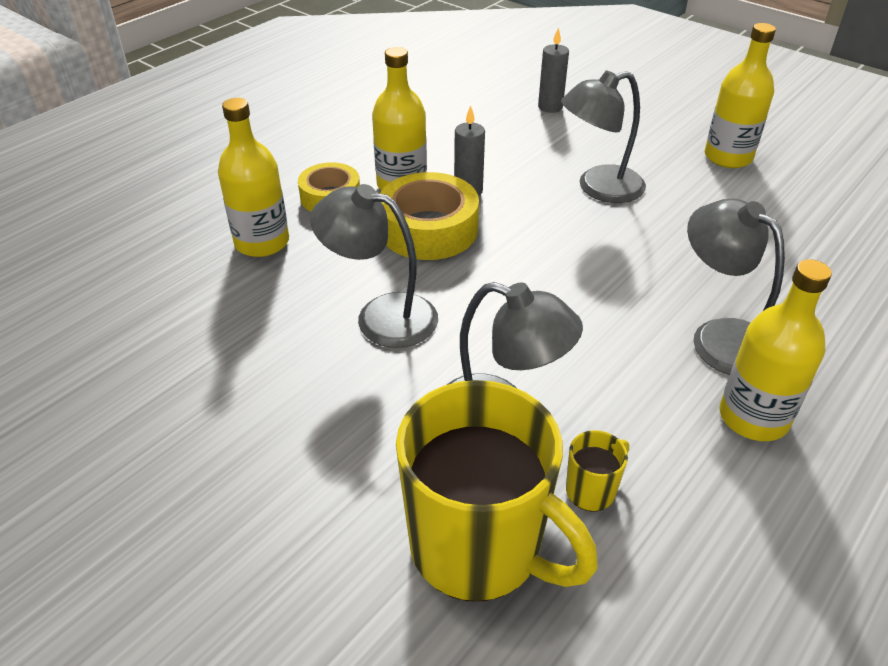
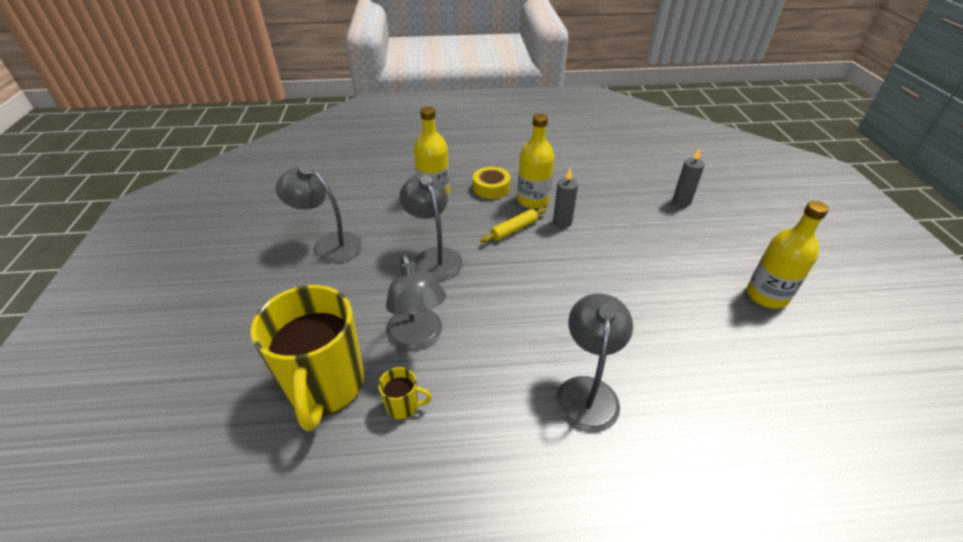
camera: 45 degrees right, 0 degrees up
yellow tape [380,172,479,260] -> yellow rolling pin [480,207,546,243]
grey lamp [561,70,646,203] -> grey lamp moved to [276,165,362,263]
yellow bottle [720,259,832,441] -> none

